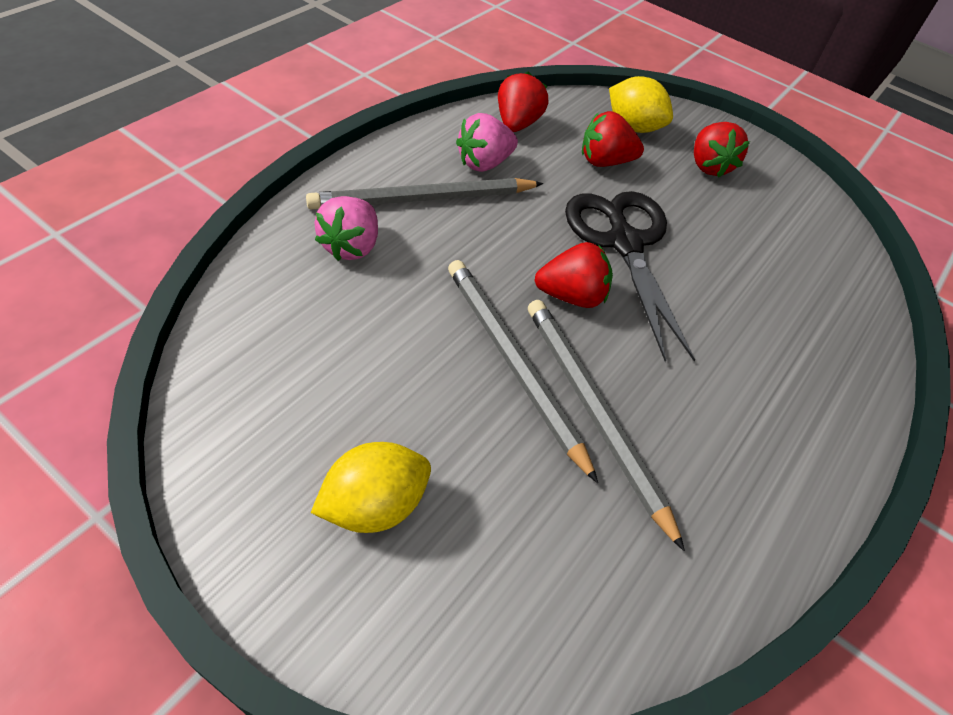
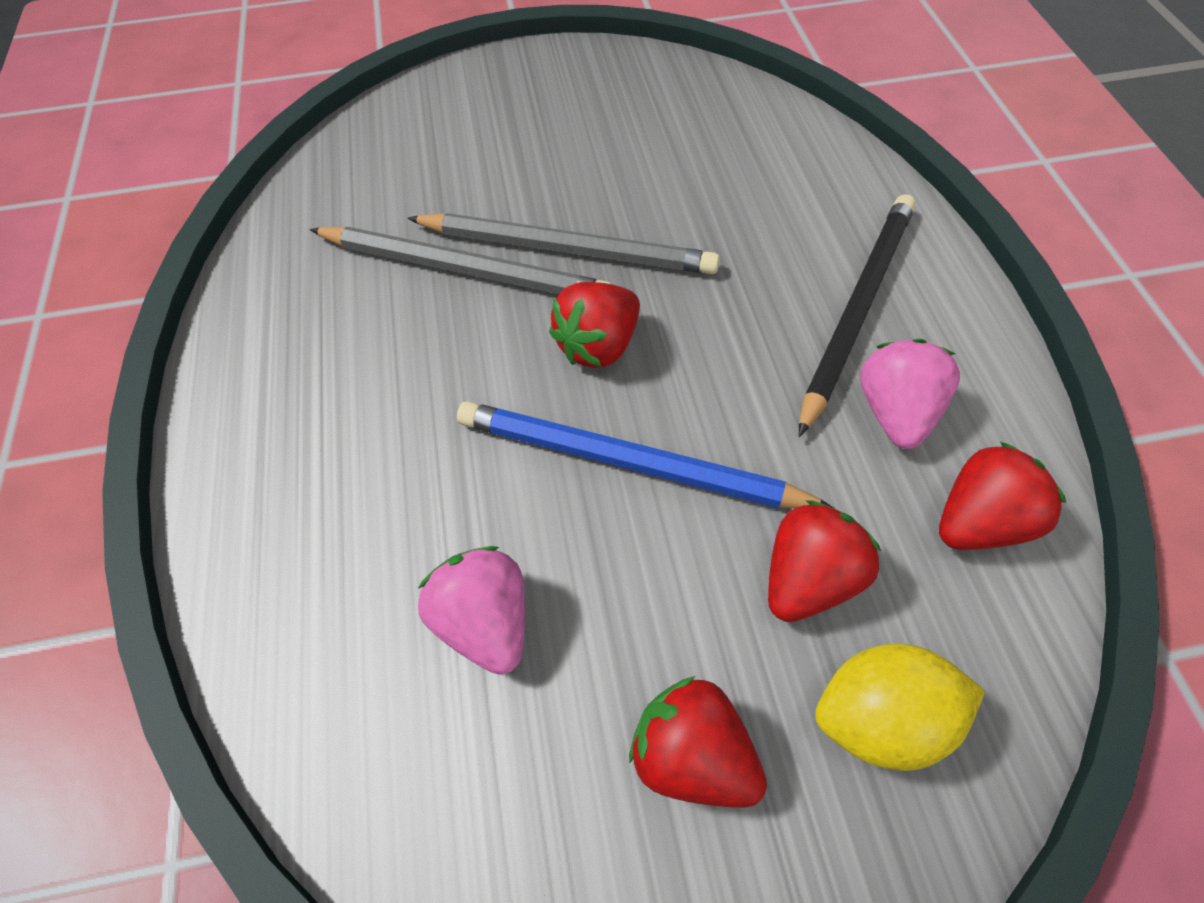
camera: 140 degrees right, 5 degrees up
grey pencil [306,178,544,209] -> black pencil [799,194,916,437]
yellow lemon [311,442,431,533] -> none
pink strawberry [314,196,378,261] -> pink strawberry moved to [418,546,525,675]
red strawberry [498,72,548,132] -> red strawberry turned 90 degrees counterclockwise [939,442,1066,550]
black scissors [565,191,695,362] -> blue pencil [457,401,835,509]

